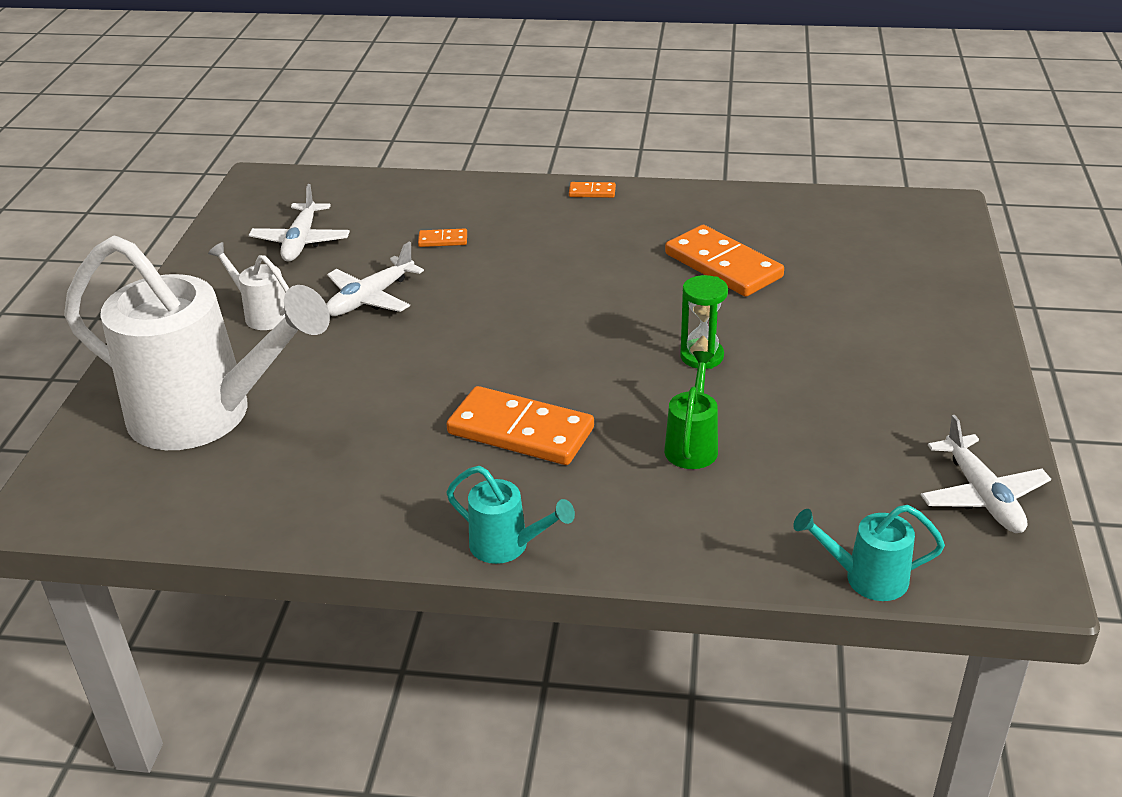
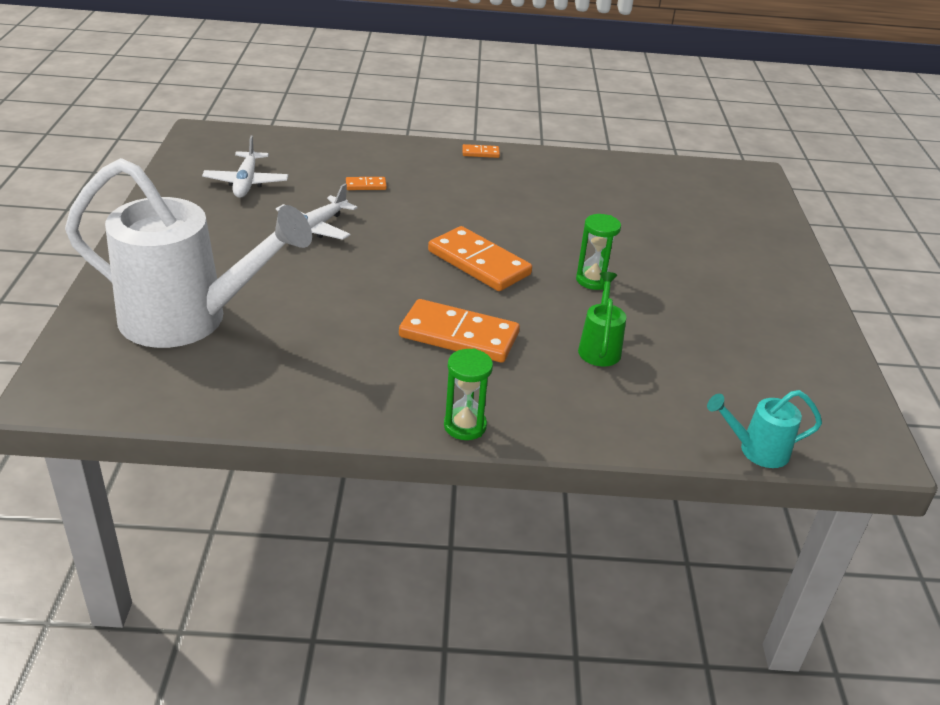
camera: 10 degrees left, 0 degrees up
white watering can [208,242,289,330] -> none
turquoise watering can [446,466,575,564] -> green hourglass [444,349,493,440]
orange domino [665,225,784,297] -> orange domino moved to [428,226,532,291]
white plane [921,415,1051,533] -> none

